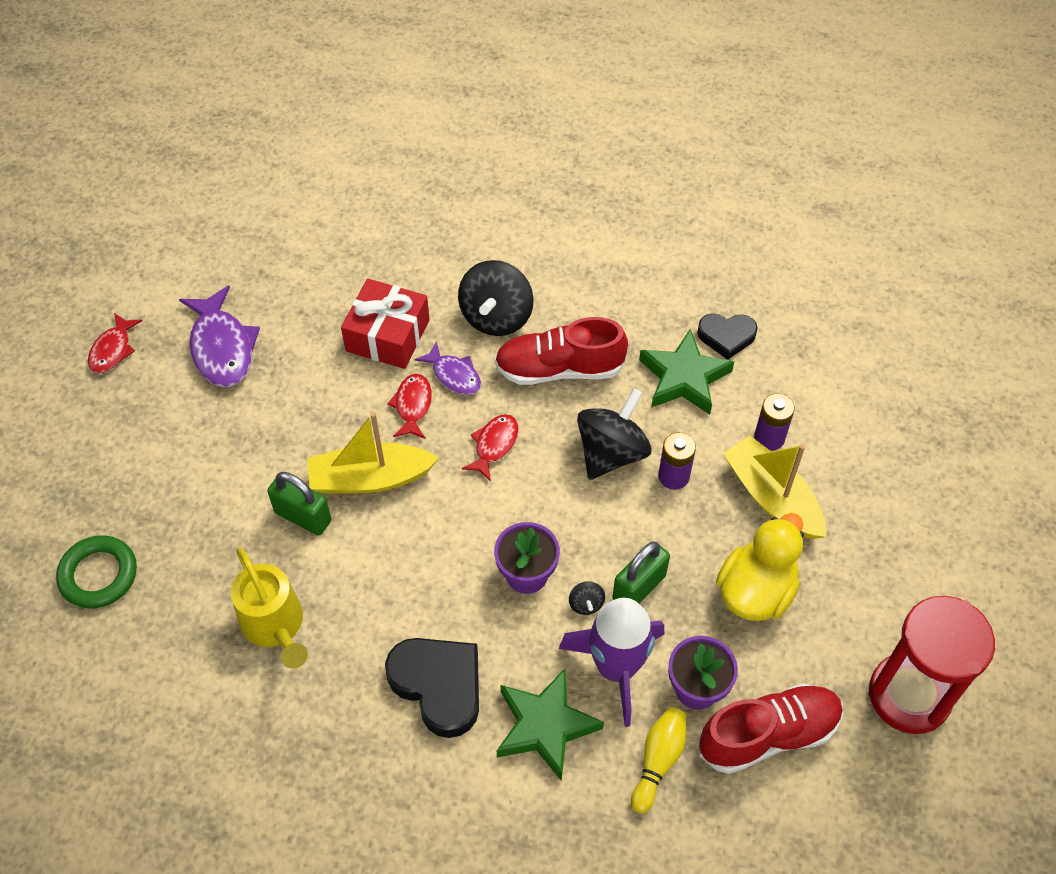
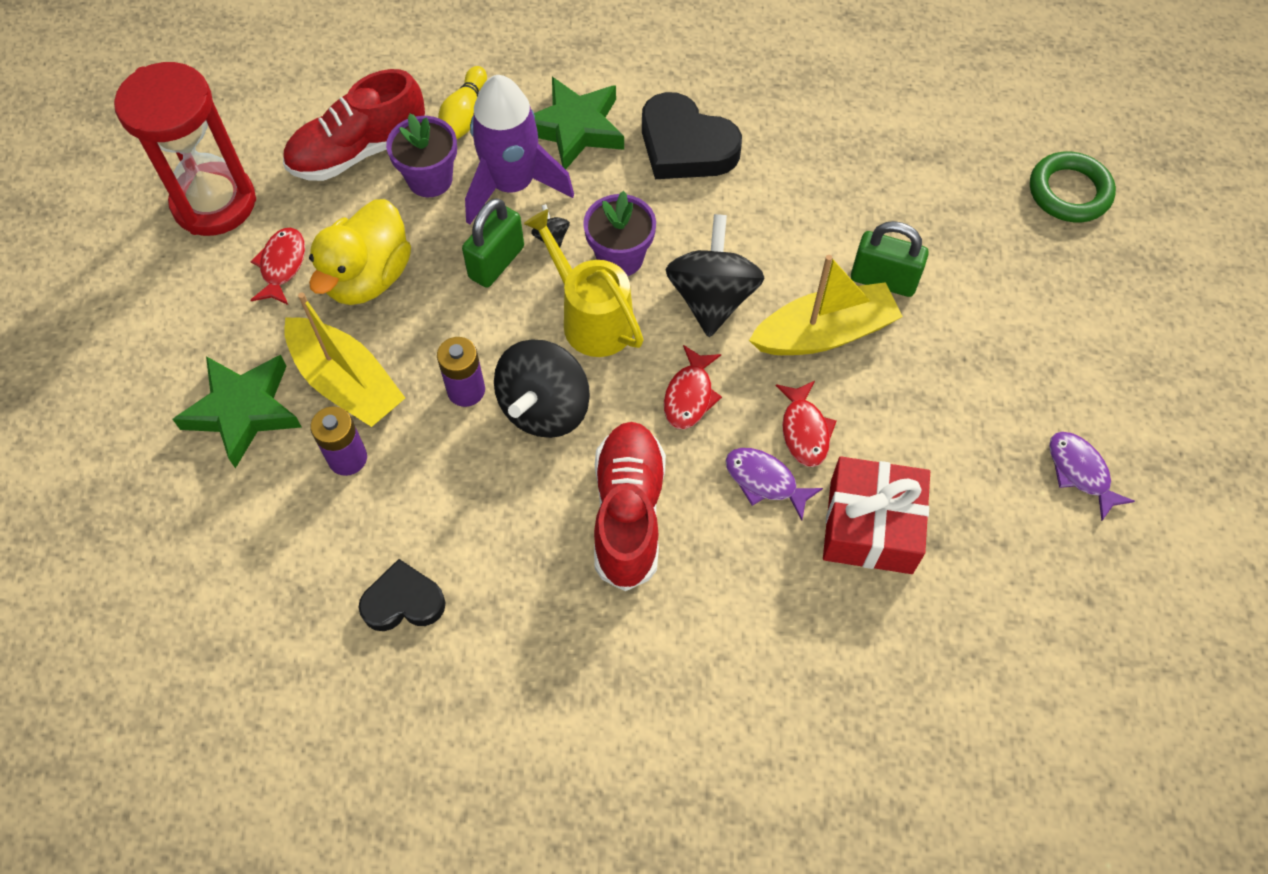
camera: 170 degrees right, 5 degrees up
red fish [88,313,142,373] -> red fish moved to [250,228,305,305]
purple fish [179,285,260,387] -> purple fish [1049,432,1135,521], size x0.59
yellow watering can [231,547,308,668] -> yellow watering can moved to [524,209,644,357]
black spinning top [458,260,534,336] -> black spinning top moved to [665,214,764,337]
red shoe [494,317,628,385] -> red shoe turned 75 degrees counterclockwise [594,422,666,591]
green star [639,329,734,415] -> green star moved to [172,355,302,468]

